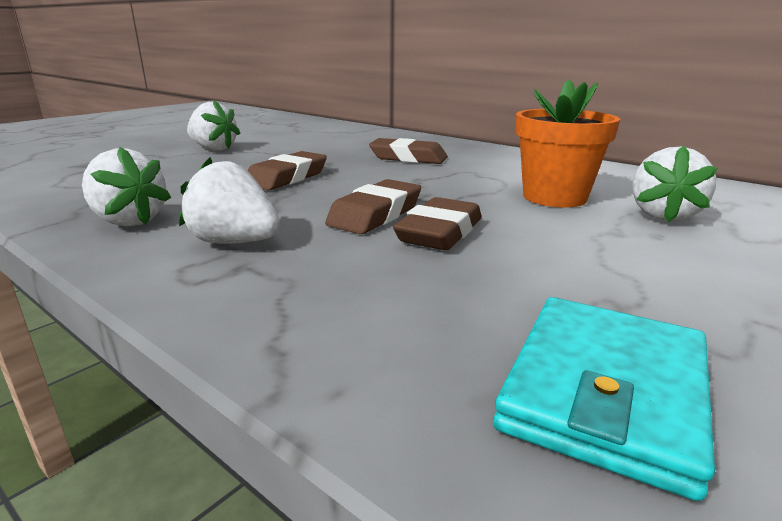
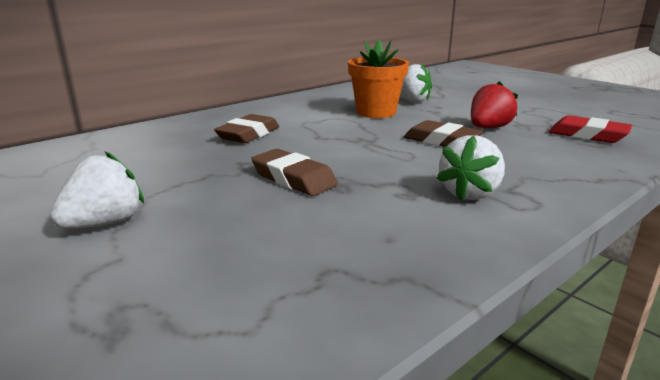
camera: 80 degrees left, 0 degrees up
white strawberry [82,147,171,226] -> none
brown eraser [325,179,421,234] -> none
turquoise wallet [493,297,715,501] -> red eraser [549,115,632,143]
none -> red strawberry [471,81,518,129]

